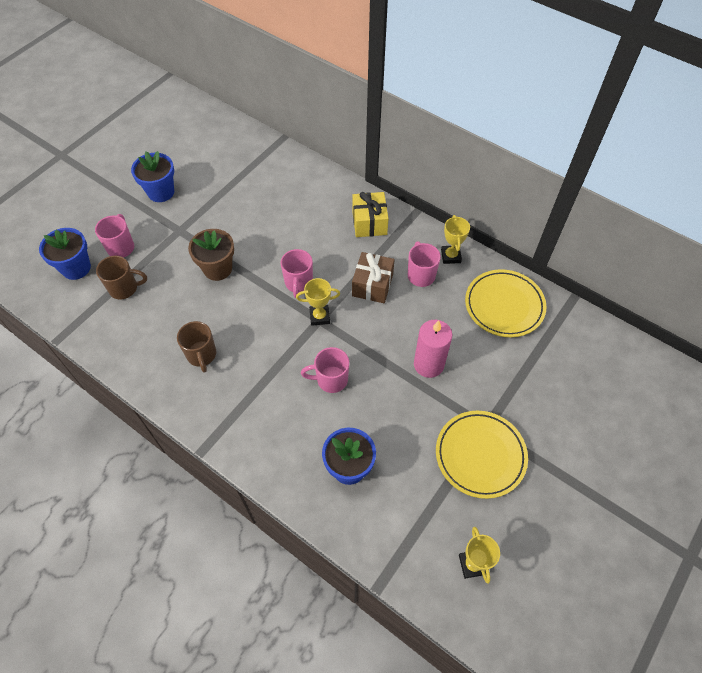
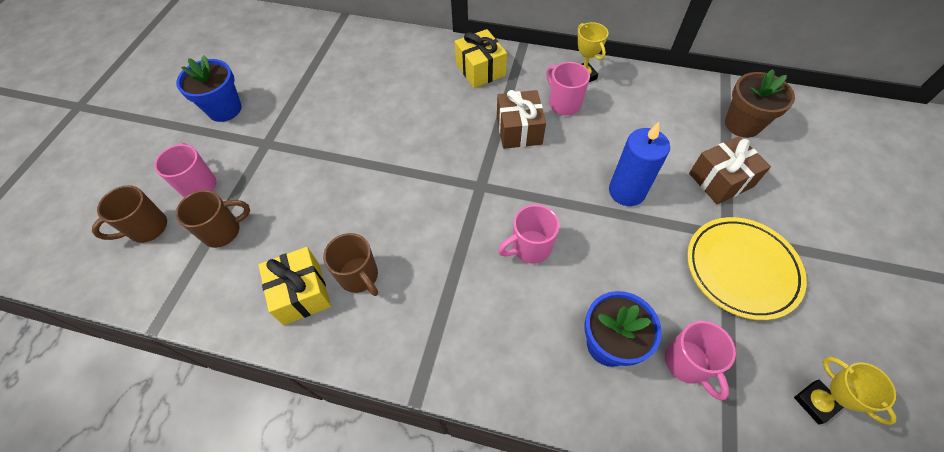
camera: 20 degrees left, 0 degrees up
blue flower pot [39,228,91,280] -> brown mug [92,185,167,243]
brown flower pot [188,229,234,281] -> brown flower pot moved to [725,69,795,138]
pink mug [281,249,313,298] -> pink mug moved to [665,321,736,400]
yellow trophy [296,278,340,326] -> none
pink candle [414,320,452,378] -> blue candle [609,122,670,206]
yellow plate [465,269,546,337] -> none
none -> yellow gift [258,247,331,325]
none -> brown gift [689,136,771,204]

